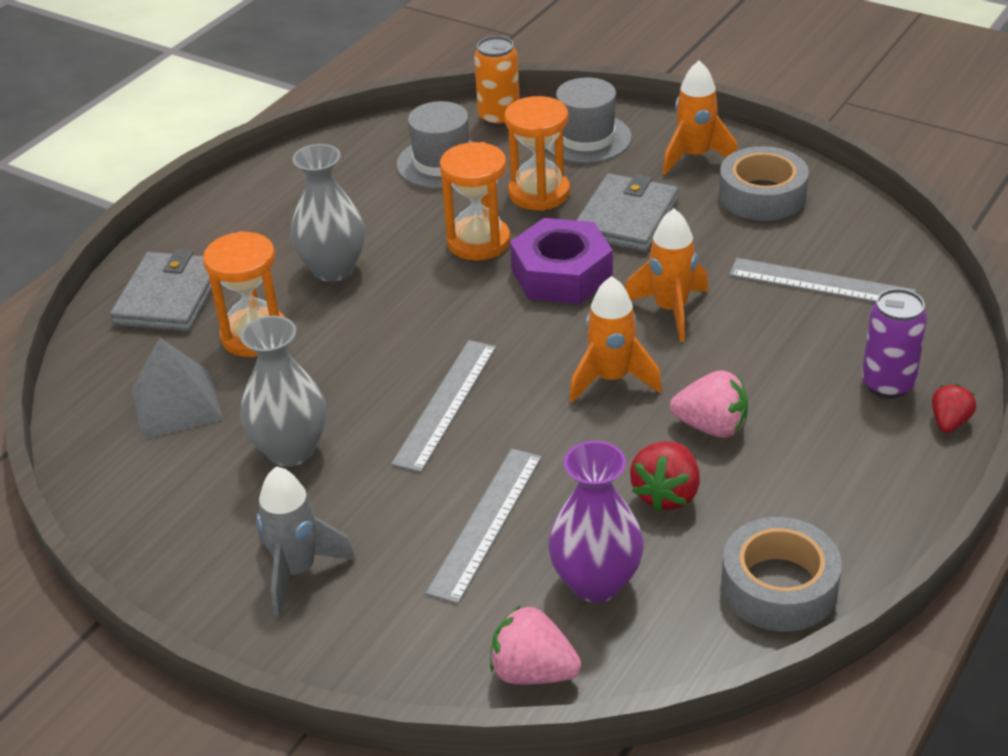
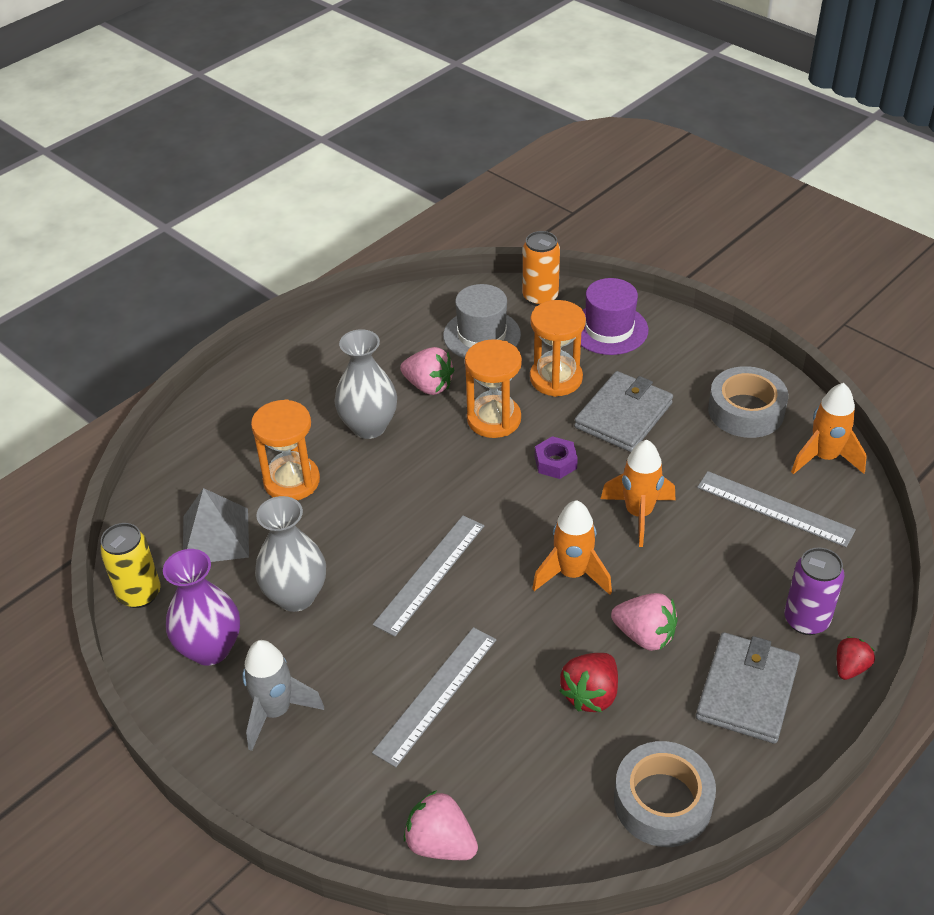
camera: 10 degrees right, 5 degrees up
grey wallet [110,250,212,332] -> grey wallet moved to [696,632,800,744]
purple nut [510,218,613,304] -> purple nut [535,436,578,479], size x0.51
grey hat [545,77,632,163] -> purple hat [581,278,648,355]
purple vase [548,441,644,603] -> purple vase moved to [163,549,240,666]
orange rocket [663,60,738,175] -> orange rocket moved to [791,383,867,474]
none -> yellow can [100,523,160,608]
none -> pink strawberry [400,347,454,395]

